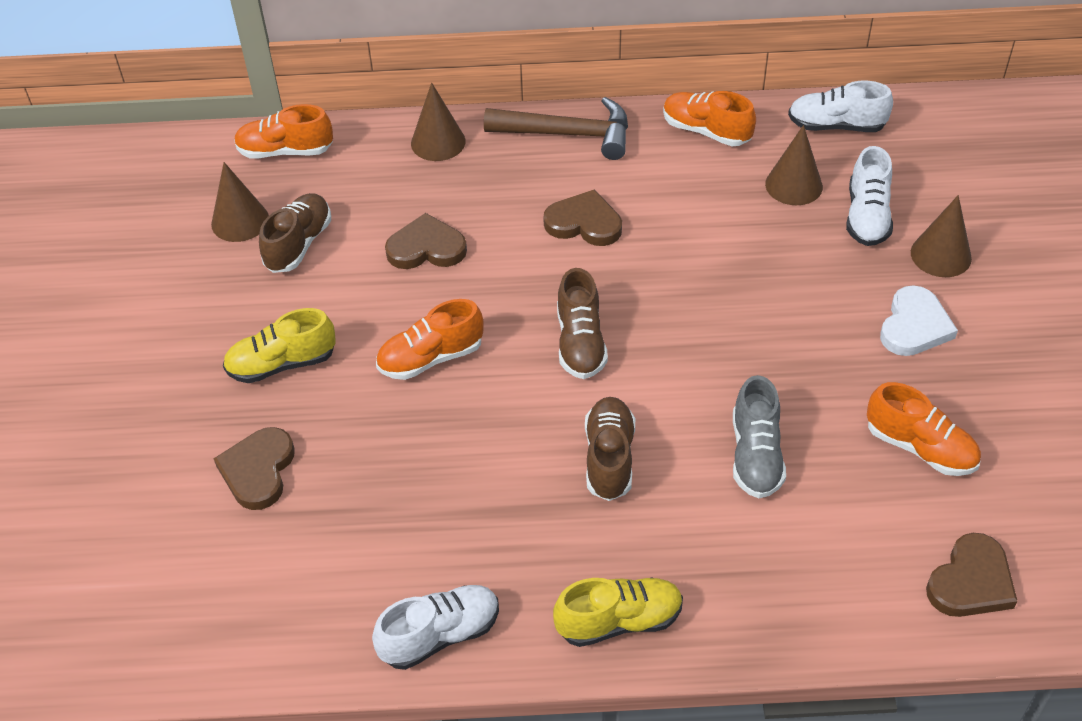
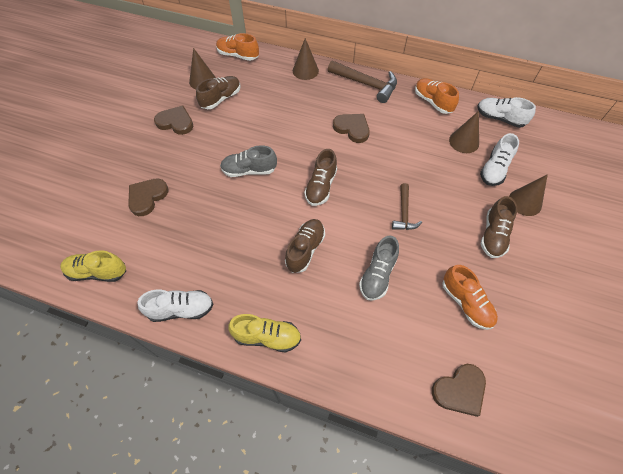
camera: 20 degrees right, 10 degrees up
yellow shoe [223,308,335,383] -> yellow shoe moved to [60,250,126,282]
orange shoe [376,299,484,380] -> grey shoe [220,145,277,177]
brown heart [385,213,467,269] -> brown heart moved to [154,106,193,135]
white heart [880,285,958,356] -> brown shoe [481,196,517,258]
none -> brown hammer [392,183,422,230]

